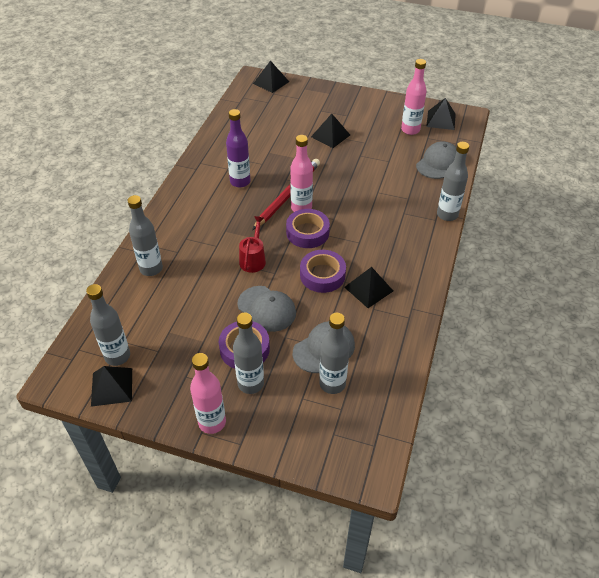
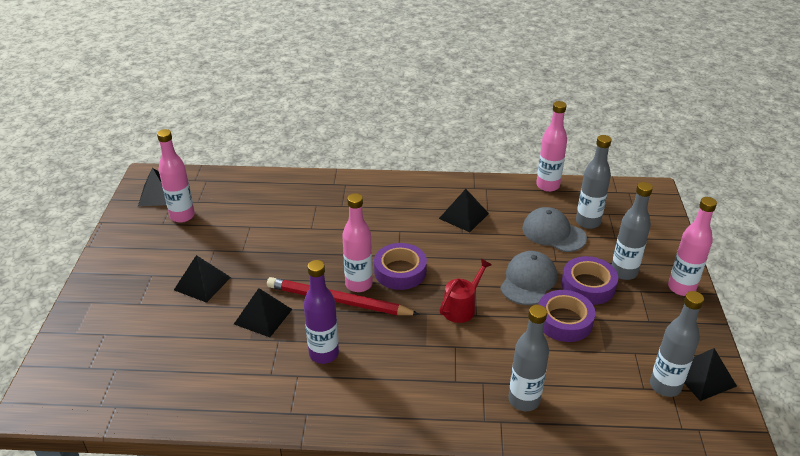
camera: 105 degrees left, 10 degrees down
red watering can [239,216,266,273] -> red watering can turned 135 degrees clockwise [439,259,492,323]
black pyramid [253,60,289,93] -> black pyramid moved to [234,288,292,337]
purple tape [300,250,346,293] -> purple tape moved to [538,290,595,342]
grey cap [416,142,456,179] -> none
grey bottle [437,142,469,221] -> none
none -> pink bottle [536,101,567,192]

